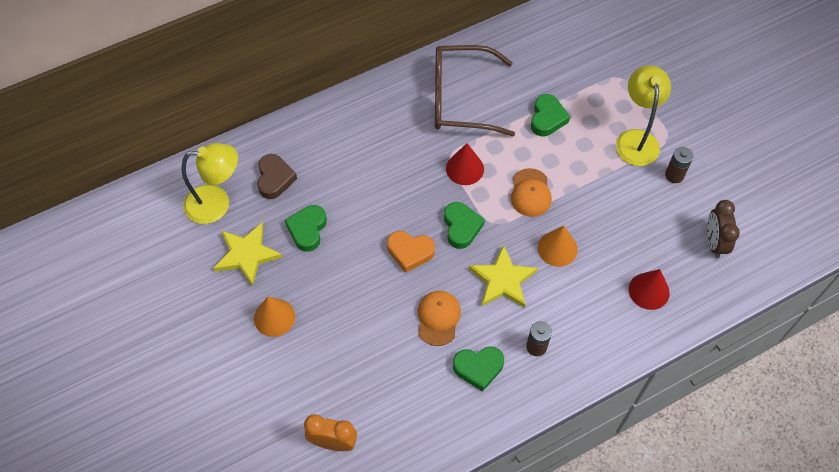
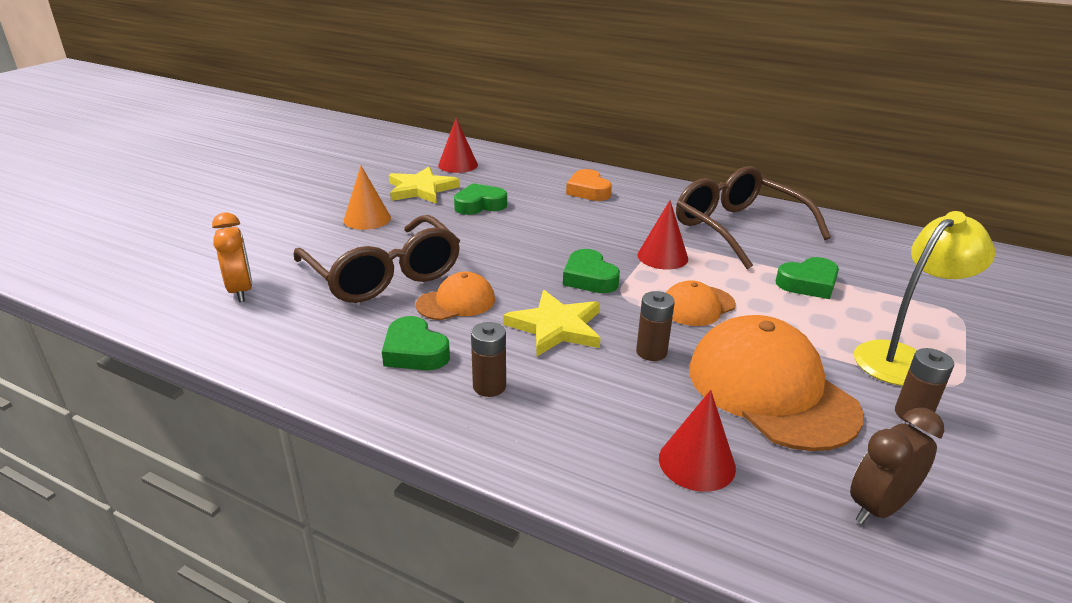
camera: 55 degrees right, 30 degrees down
yellow lamp [181,143,238,224] -> red cone [438,118,478,173]
brown heart [257,154,297,199] -> none
orange heart [387,231,435,273] -> orange heart moved to [566,169,612,201]
green heart [444,202,485,249] -> green heart turned 105 degrees clockwise [563,249,620,293]
orange cone [538,226,578,267] -> brown battery [636,291,675,361]
none -> brown glasses [294,215,460,303]
none -> orange cap [689,315,863,451]

